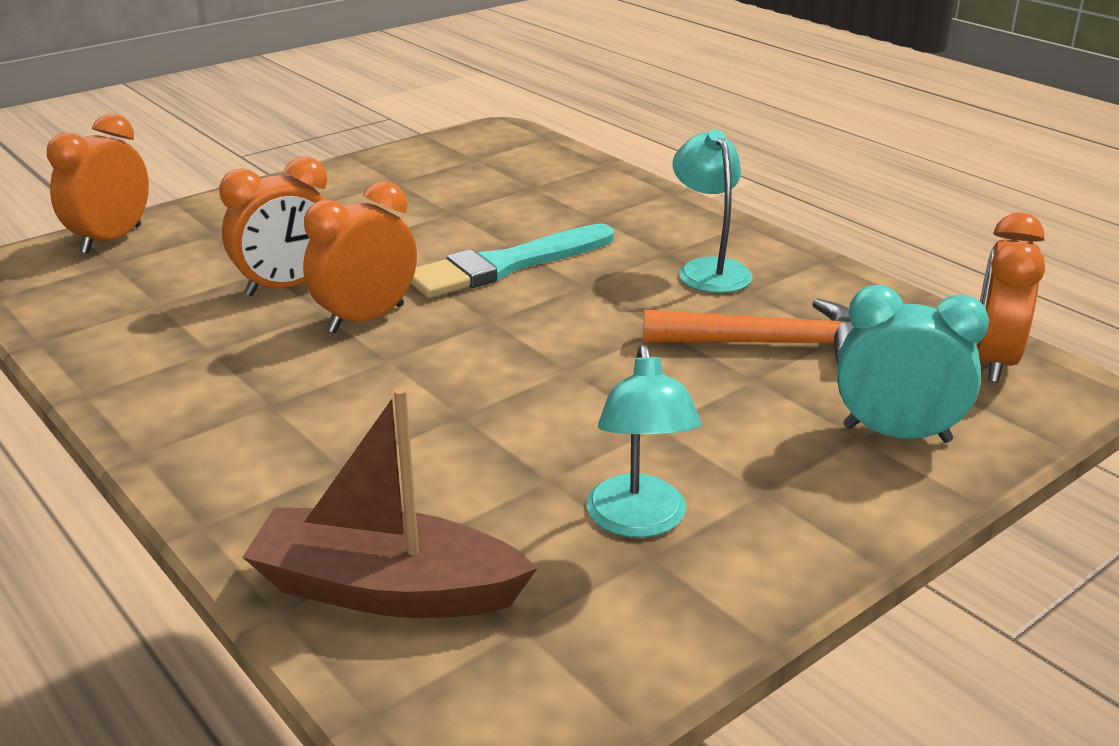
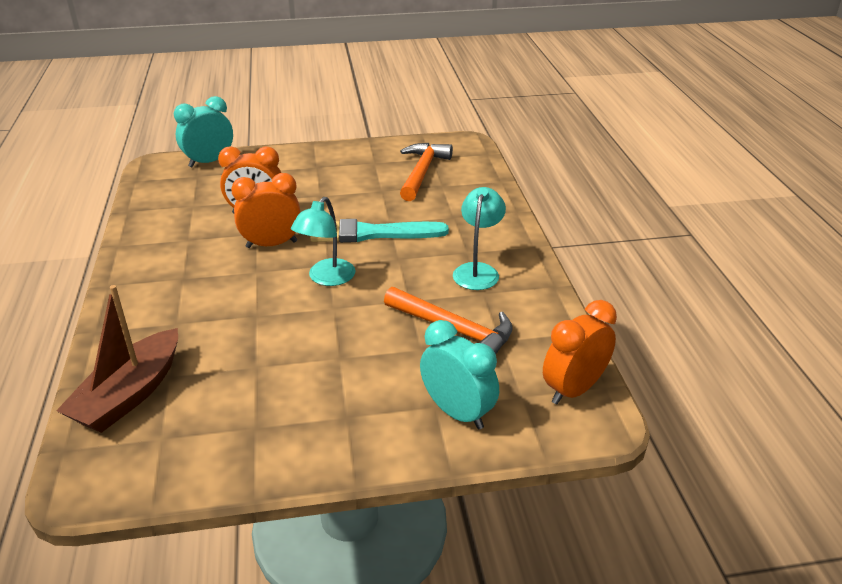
camera: 30 degrees right, 5 degrees up
orange clock [47,114,149,253] -> turquoise clock [174,96,233,167]
brown boat [242,387,538,618] -> brown boat turned 105 degrees counterclockwise [56,285,178,433]
turquoise lamp [586,345,702,538] -> turquoise lamp moved to [291,197,355,286]
none -> orange hammer [400,143,453,201]

